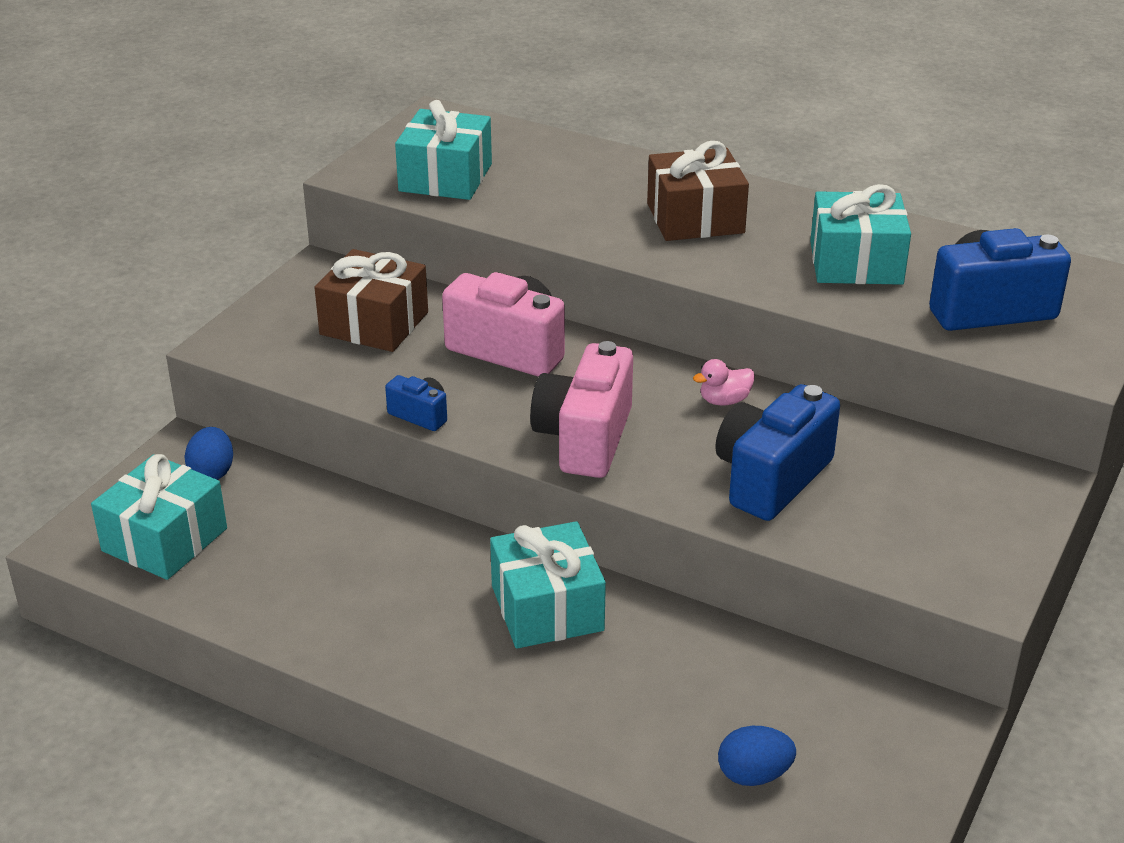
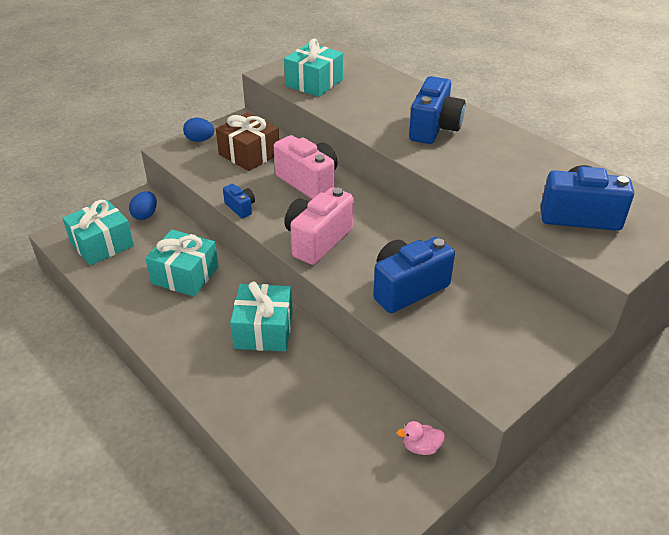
camera: 20 degrees right, 5 degrees up
brown gift [647,141,749,241] -> blue camera [409,76,465,144]
pink duck [693,359,755,406] -> pink duck moved to [397,421,445,455]
blue egg [718,726,796,786] -> blue egg moved to [183,118,215,142]
turquoise gift [810,184,911,285] -> turquoise gift moved to [145,230,219,297]

